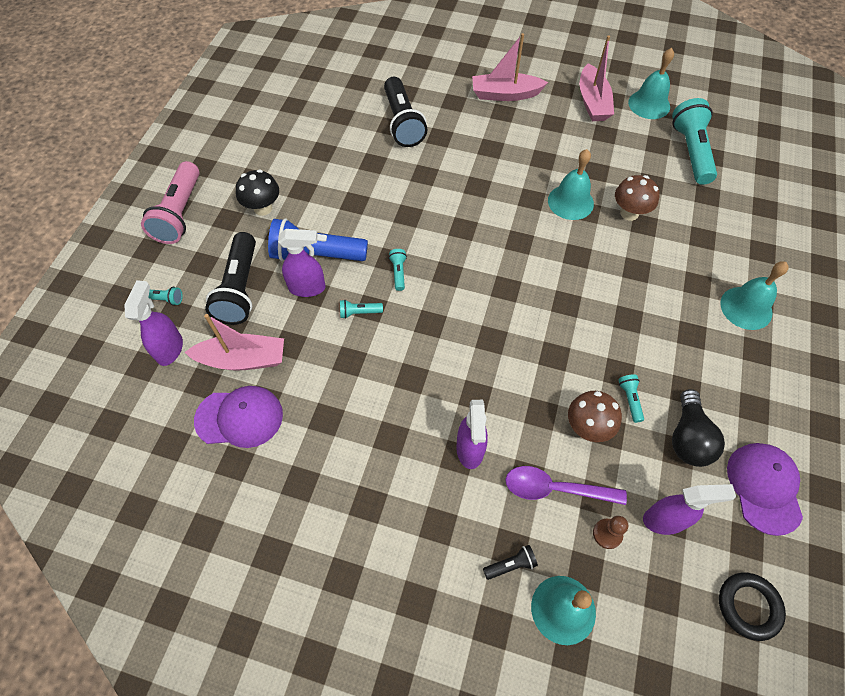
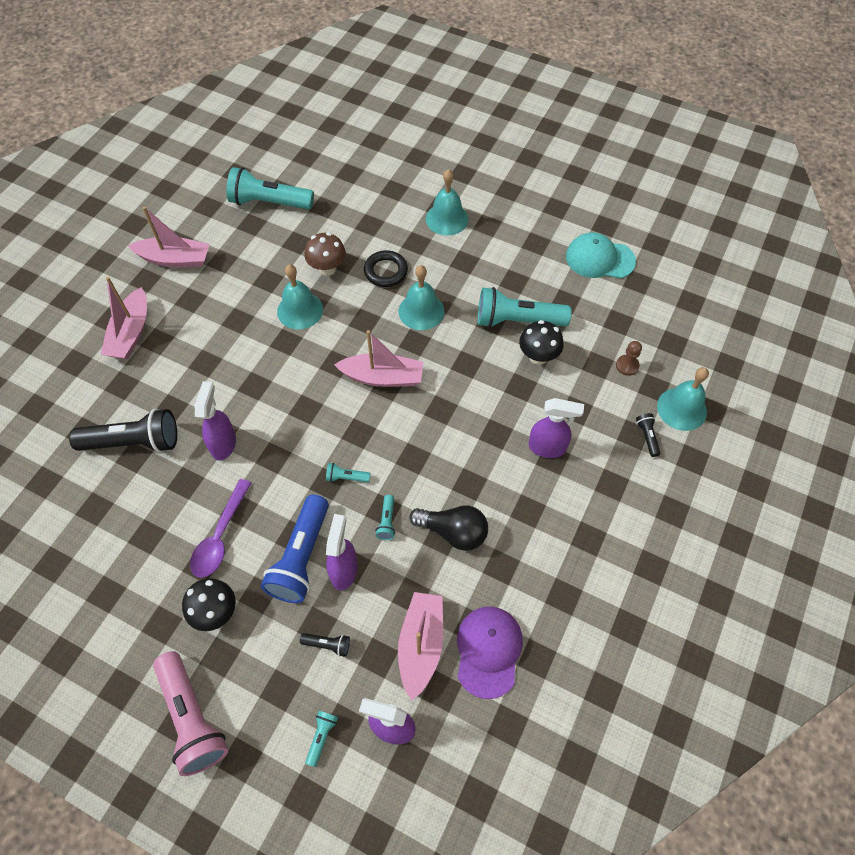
camera: 80 degrees left, 0 degrees up
pink flashlight [141,161,200,244] -> pink flashlight turned 45 degrees clockwise [153,651,228,776]
black flashlight [205,232,256,325] -> black flashlight [300,633,350,657], size x0.43
purple spoon [505,466,627,505] -> purple spoon moved to [190,479,251,578]
brown mushroom [568,391,622,442] -> black mushroom [519,320,564,365]
turquoise flashlight [618,374,644,423] -> turquoise flashlight [478,287,572,328], size x2.31
turquoise bell [628,48,674,119] -> turquoise bell moved to [399,265,444,330]
purple spray bottle [643,484,736,535] -> purple spray bottle moved to [195,381,236,461]
black light bulb [672,389,725,467] -> black light bulb moved to [409,505,488,551]
black ring [719,572,786,641] -> black ring moved to [364,250,408,287]
purple cap [727,443,803,536] -> turquoise cap [566,232,636,278]
none -> pink boat [334,330,423,387]

